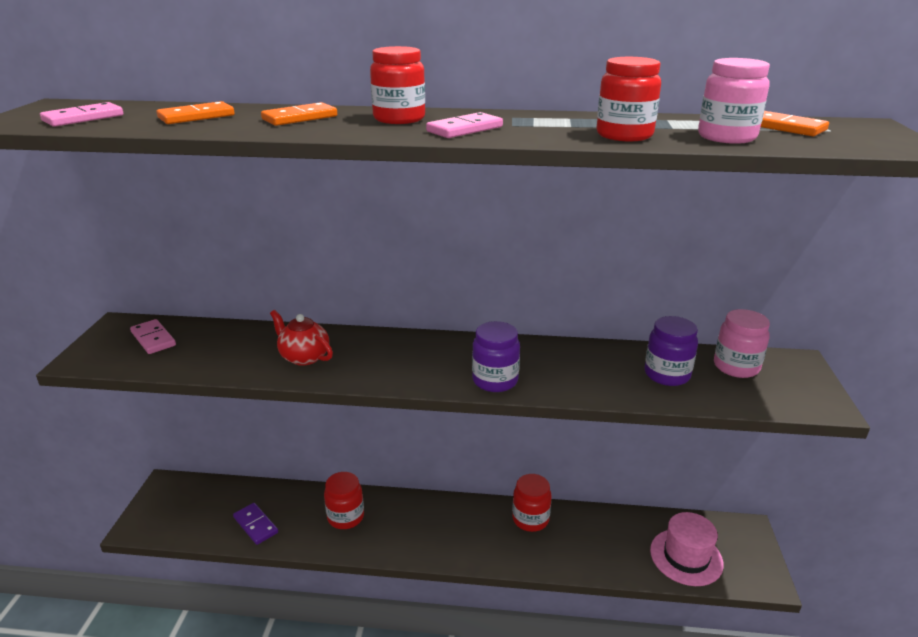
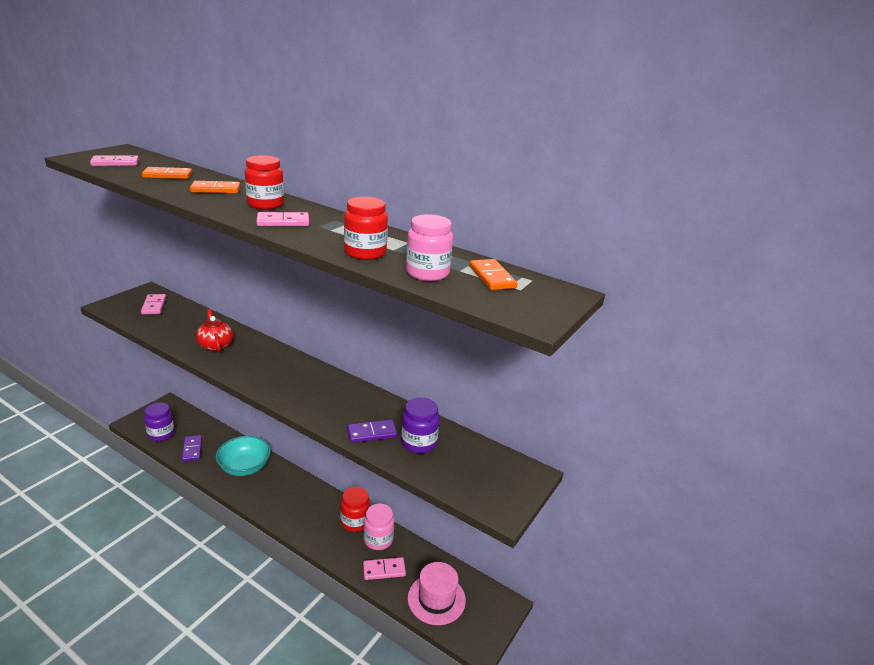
camera: 25 degrees right, 0 degrees up
red jar [324,472,364,529] -> turquoise bowl [216,436,271,476]
purple jar [472,321,520,392] -> purple jar moved to [144,403,175,441]
pink jar [714,309,770,378] -> pink jar moved to [363,504,394,550]
none -> purple domino [347,420,397,443]
none -> pink domino [363,557,406,580]

